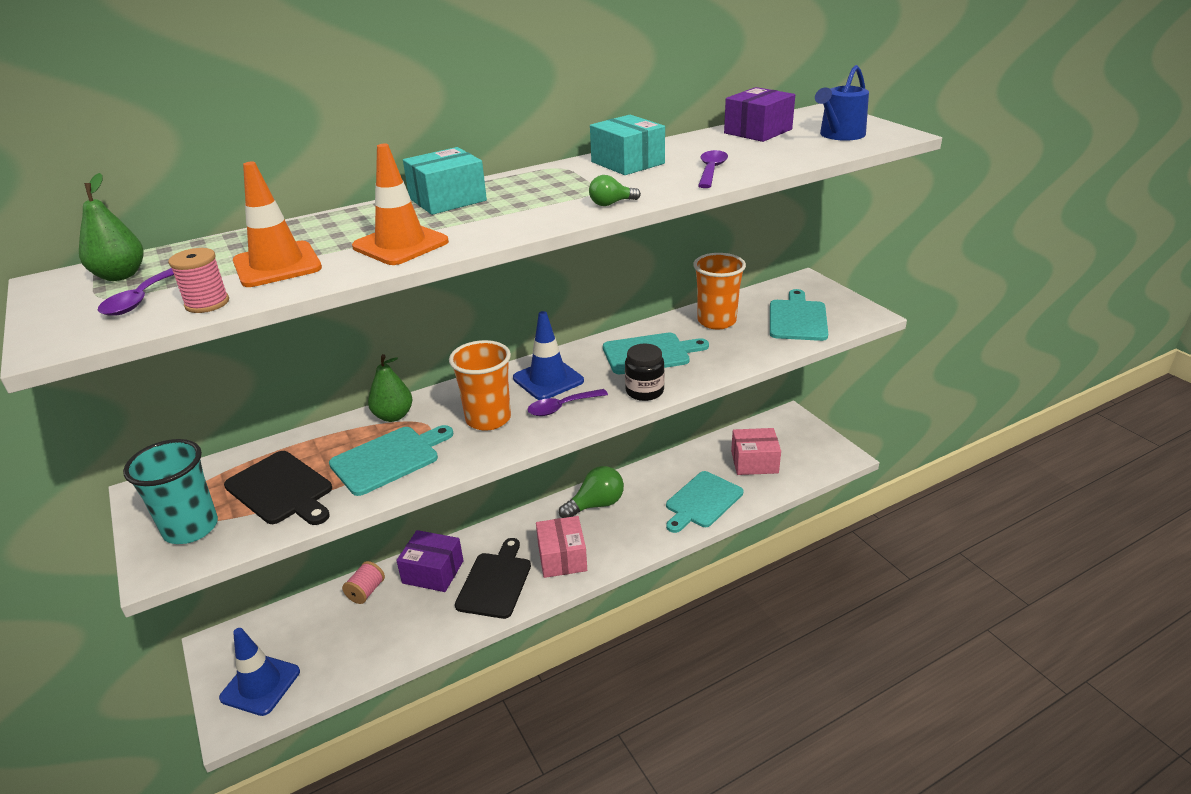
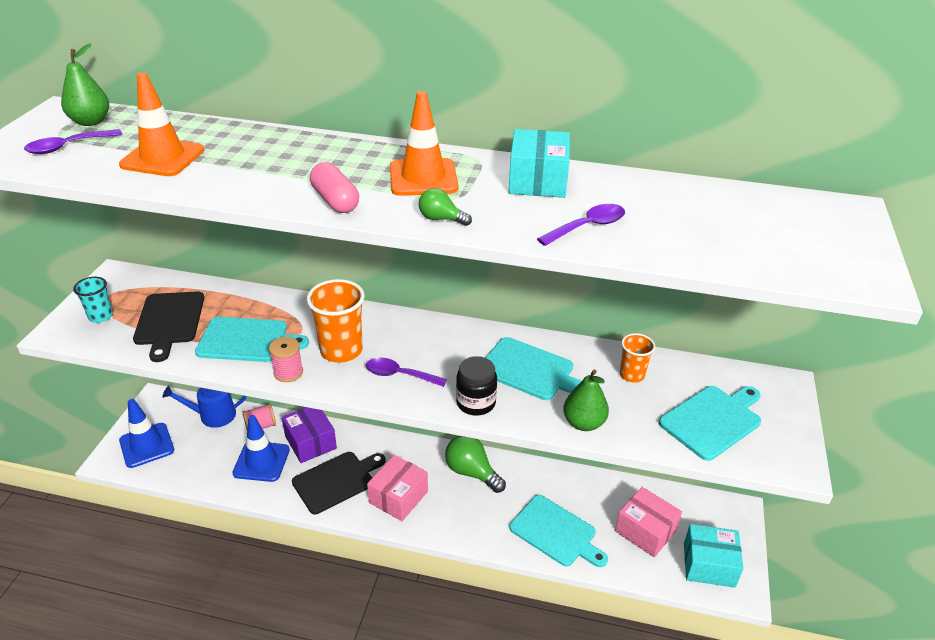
camera: 40 degrees right, 5 degrees up
turquoise cup [123,439,218,544] -> turquoise cup [73,277,113,323], size x0.58
pink spool [168,248,229,313] -> pink spool moved to [269,337,303,382]
orange traffic cone [352,144,449,265] -> orange traffic cone moved to [390,91,458,196]
green pear [368,354,412,422] -> green pear moved to [563,369,609,431]
turquoise box [403,147,487,215] -> turquoise box moved to [684,524,744,588]
blue traffic cone [513,311,584,400] -> blue traffic cone moved to [232,415,290,482]
green light bulb [559,466,624,518] -> green light bulb turned 150 degrees counterclockwise [445,436,506,493]
turquoise cutting board [666,471,743,533] -> turquoise cutting board turned 135 degrees counterclockwise [509,495,608,567]
orange cup [693,253,746,329] -> orange cup [620,333,655,383], size x0.58
purple box [724,87,795,142] -> none
blue watering can [815,65,869,141] -> blue watering can moved to [163,386,246,428]
none -> pink capsule [310,162,359,213]

